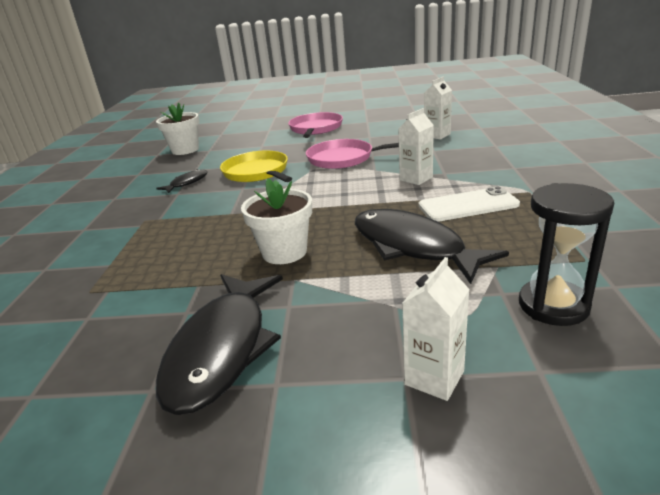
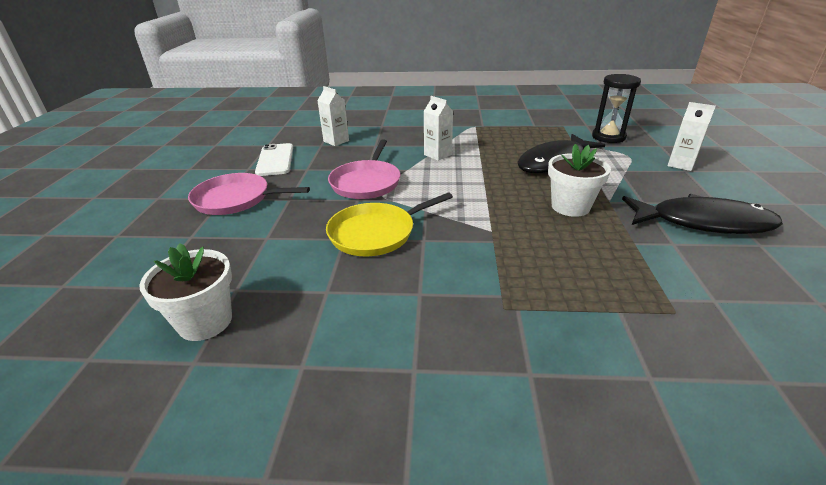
camera: 90 degrees left, 5 degrees up
black fish [156,169,207,193] -> none
white phone [419,186,520,222] -> white phone moved to [255,143,293,176]

